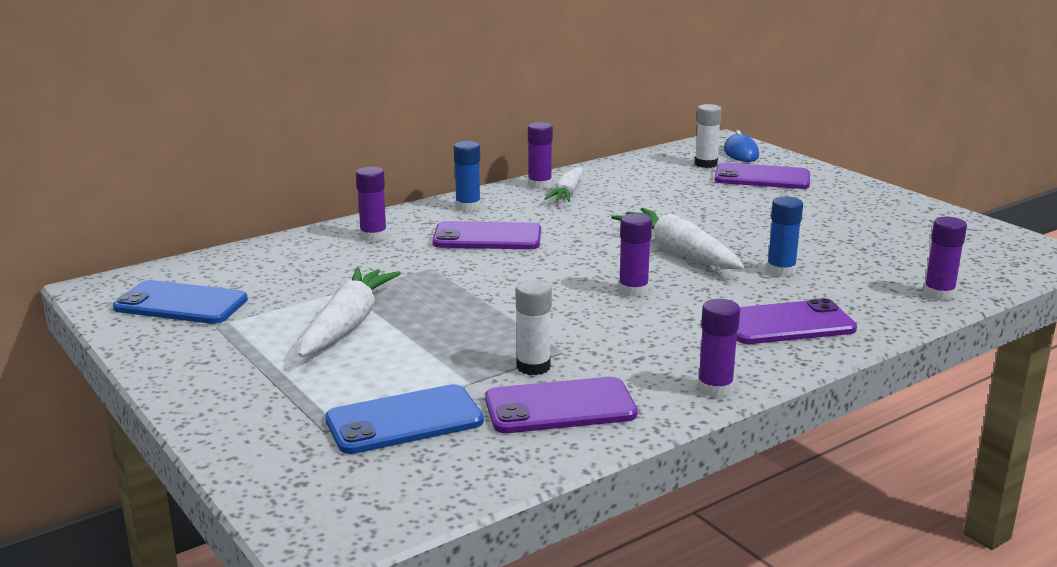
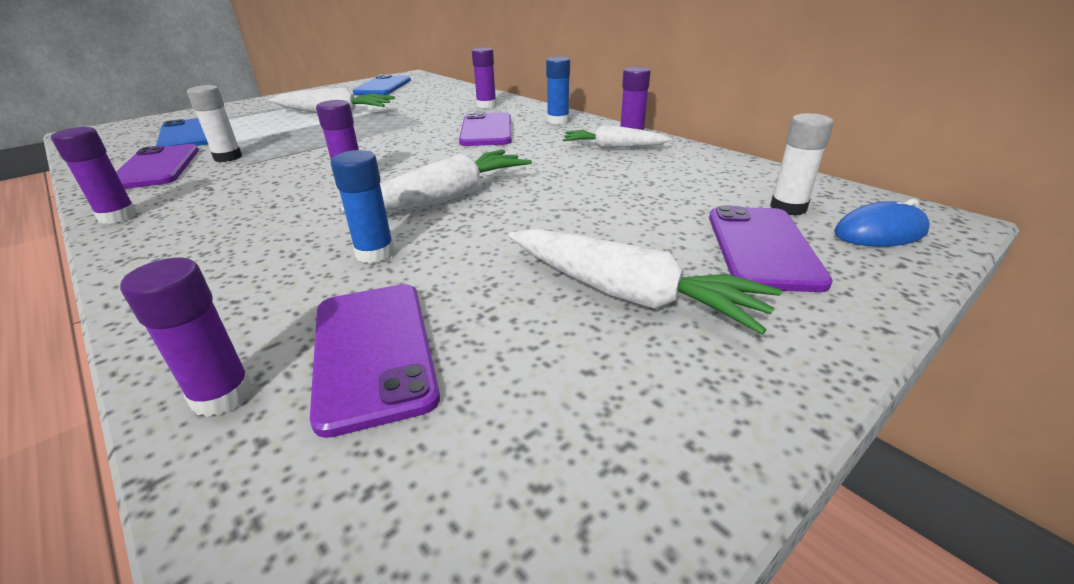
camera: 85 degrees right, 10 degrees up
purple phone [736,298,857,344] -> purple phone moved to [310,284,440,438]
none -> white carrot [509,229,782,335]

